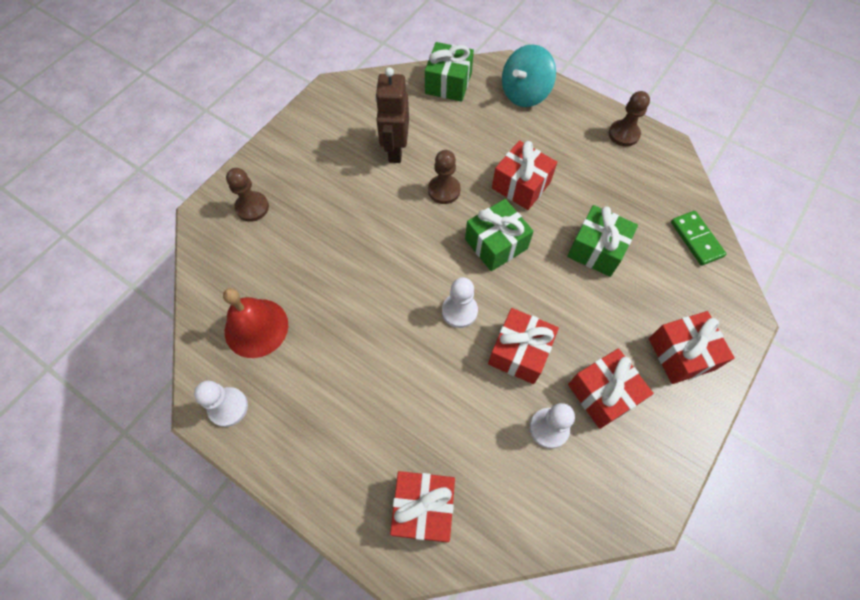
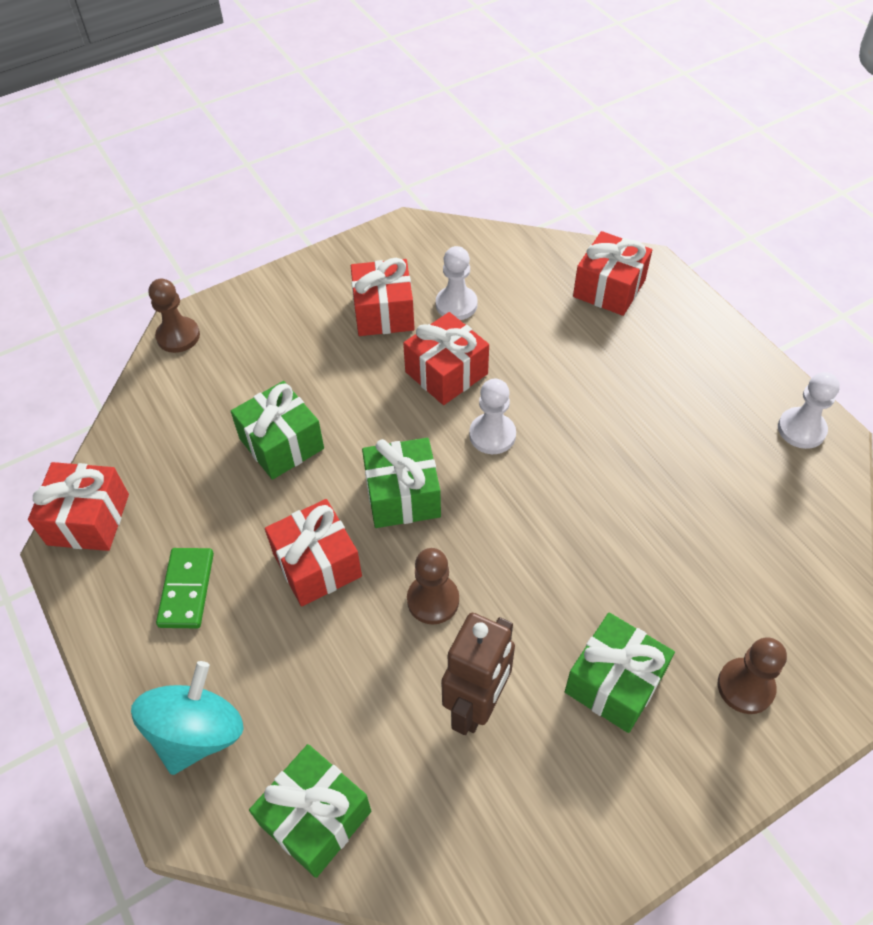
camera: 155 degrees left, 10 degrees down
red bell [223,288,288,358] -> none
turquoise spinning top [502,44,556,107] -> turquoise spinning top turned 45 degrees counterclockwise [131,661,244,775]
brown pawn [609,91,650,147] -> brown pawn moved to [149,279,200,353]
red gift [649,311,735,384] -> red gift moved to [28,462,129,551]
green domino [671,211,726,266] -> green domino moved to [156,548,214,628]
none -> green gift [565,613,675,733]

